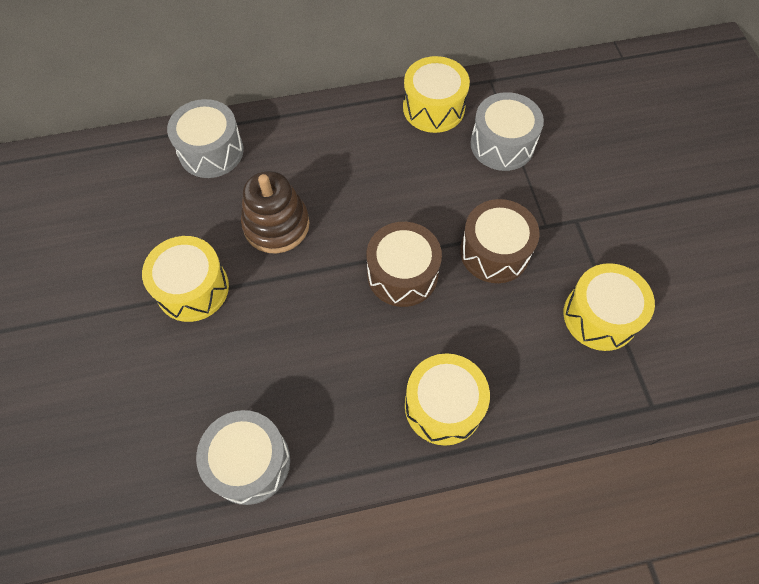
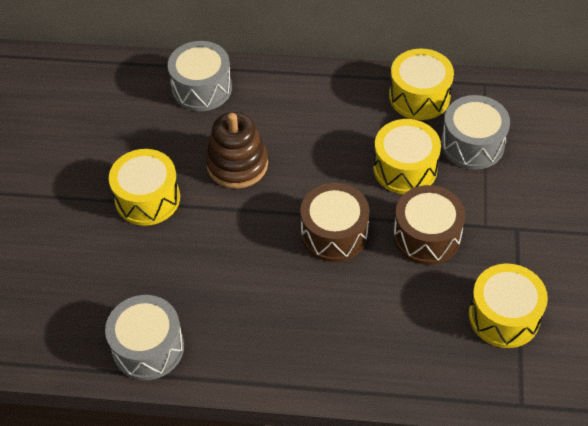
camera: 20 degrees right, 10 degrees down
yellow drum [405,353,490,446] -> yellow drum moved to [373,119,441,194]

